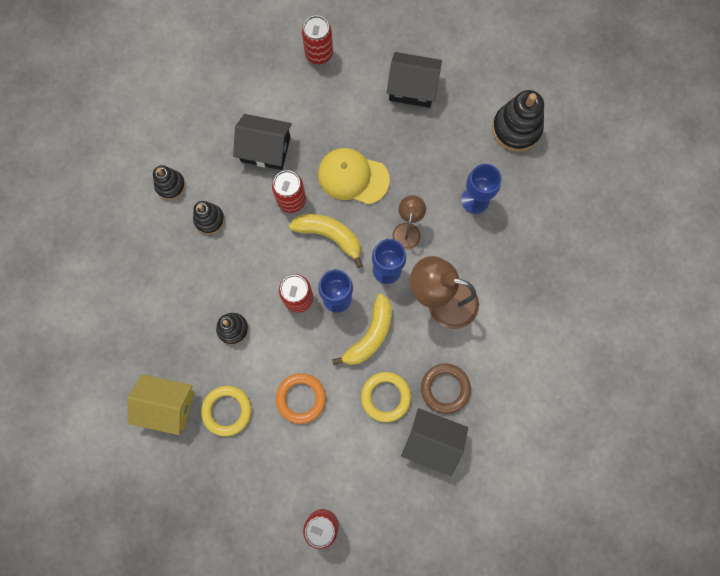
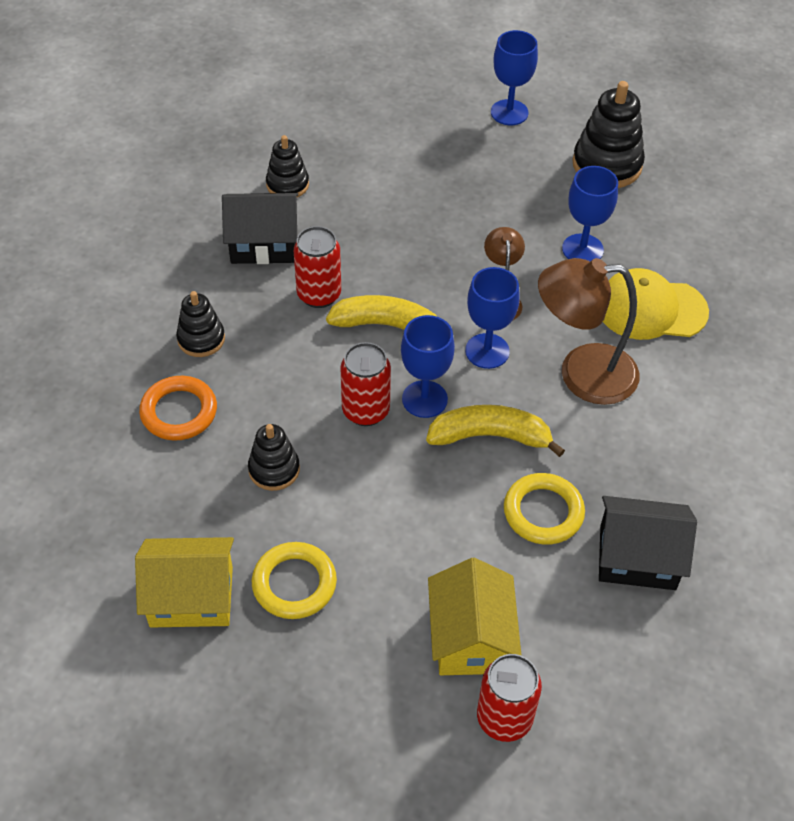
camera: 15 degrees left, 25 degrees down
black stacking toy [153,165,186,200] -> black stacking toy moved to [266,135,309,197]
orange ring [276,373,326,424] -> orange ring moved to [139,376,217,441]
red can [302,16,333,64] -> none
yellow cap [318,148,390,205] -> yellow cap moved to [603,268,709,340]
yellow banana [332,294,392,365] -> yellow banana turned 105 degrees counterclockwise [426,405,565,457]
black house [387,52,442,108] -> none
brown ring [421,364,471,414] -> none
none -> yellow house [428,558,522,675]
none -> blue goblet [491,30,538,125]

